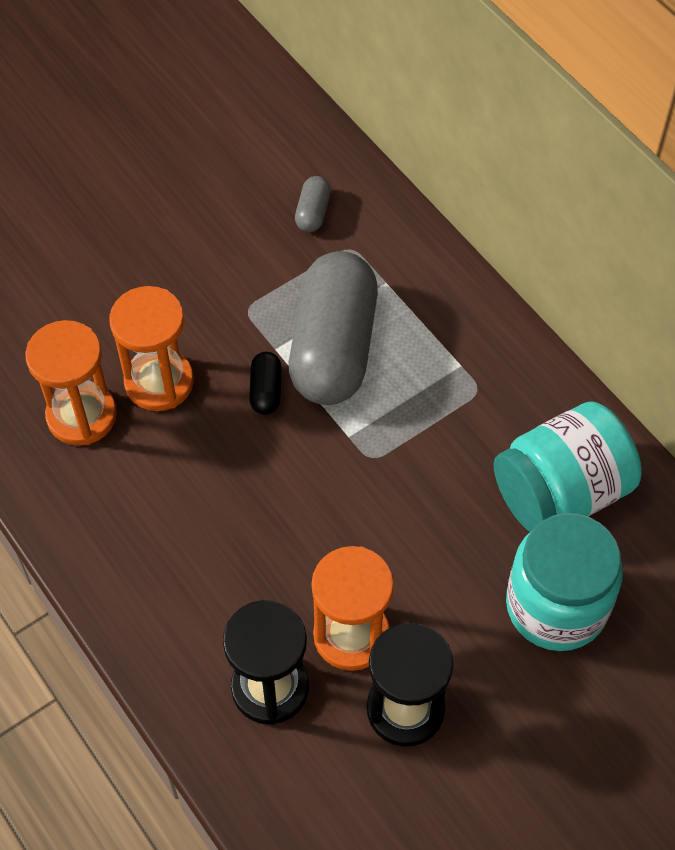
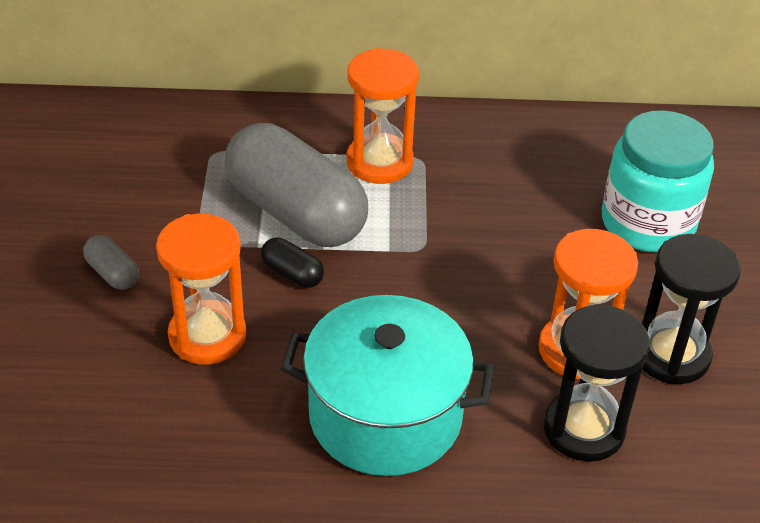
camera: 55 degrees left, 15 degrees down
orange hourglass [25,320,117,446] -> orange hourglass moved to [346,48,419,184]
grey capsule [295,176,331,232] -> grey capsule moved to [83,235,139,290]
turquoise jar [494,401,642,532] -> none
none -> turquoise pot [281,295,495,476]

